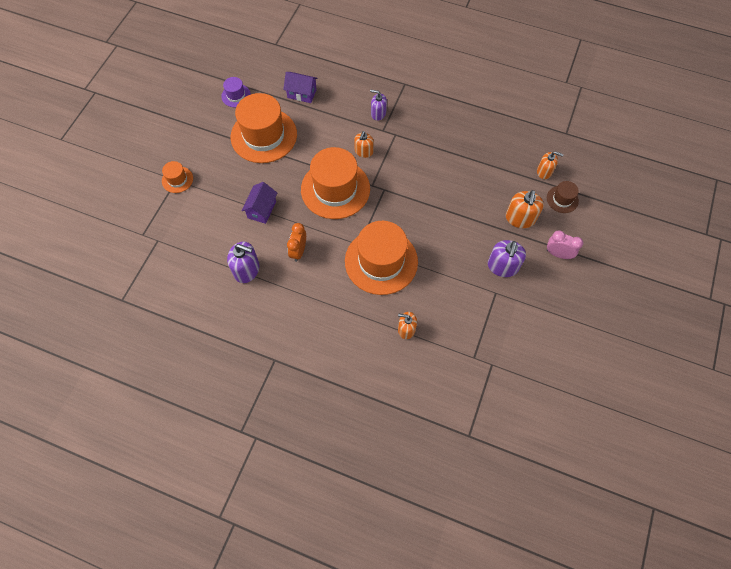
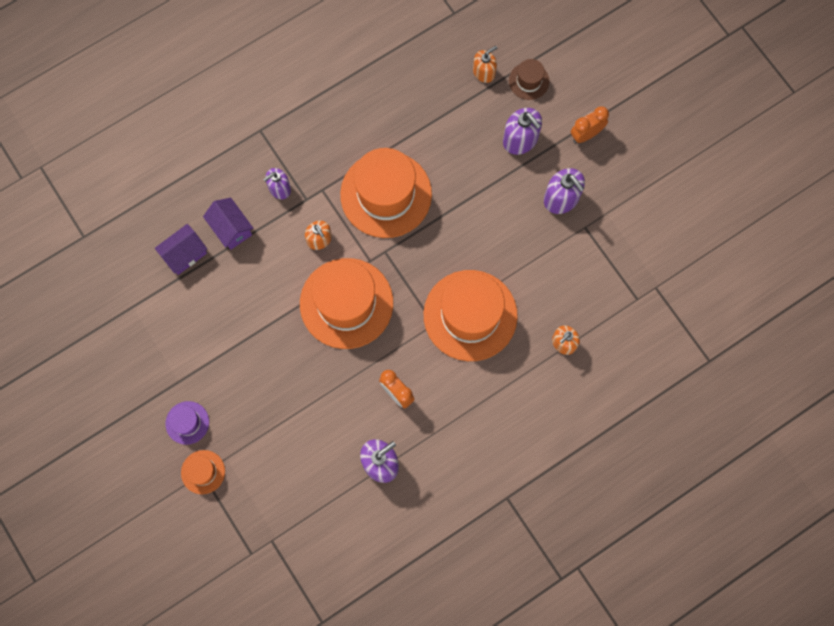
camera: 55 degrees left, 10 degrees up
purple hat [221,77,251,107] -> purple hat moved to [166,401,209,445]
orange hat [231,93,297,163] -> orange hat moved to [340,148,432,238]
purple house [241,182,277,224] -> purple house moved to [203,198,254,250]
orange soap dispenser [506,190,544,228] -> purple soap dispenser [503,108,542,155]
pink clock [547,230,583,259] -> orange clock [571,106,609,143]

